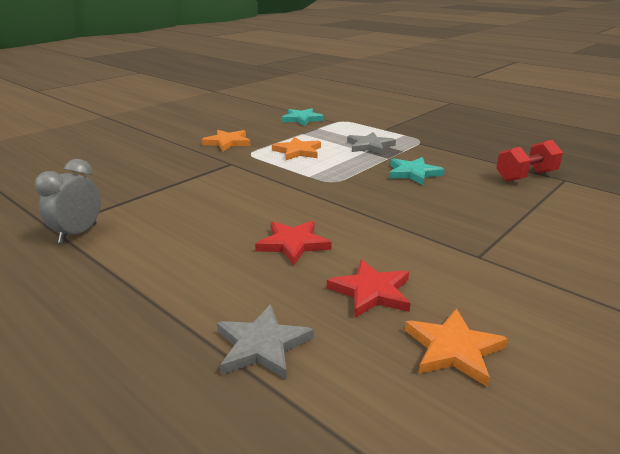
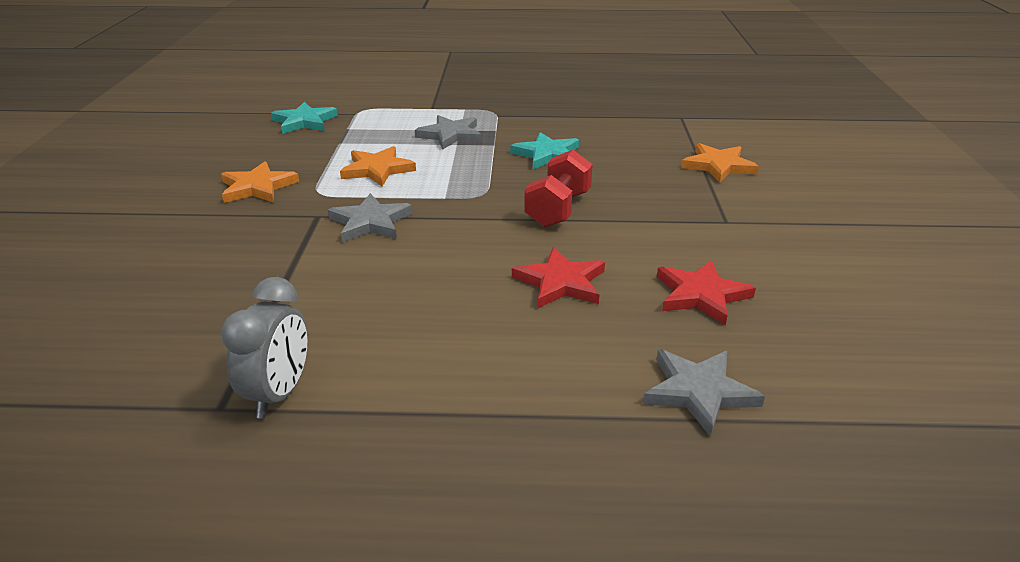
camera: 40 degrees left, 5 degrees up
grey clock [35,159,101,243] -> grey clock turned 150 degrees counterclockwise [221,277,307,418]
orange star [405,308,508,387] -> orange star moved to [681,143,759,183]
red dumbbell [496,140,563,182] -> red dumbbell moved to [524,150,593,227]
none -> grey star [328,193,413,242]

